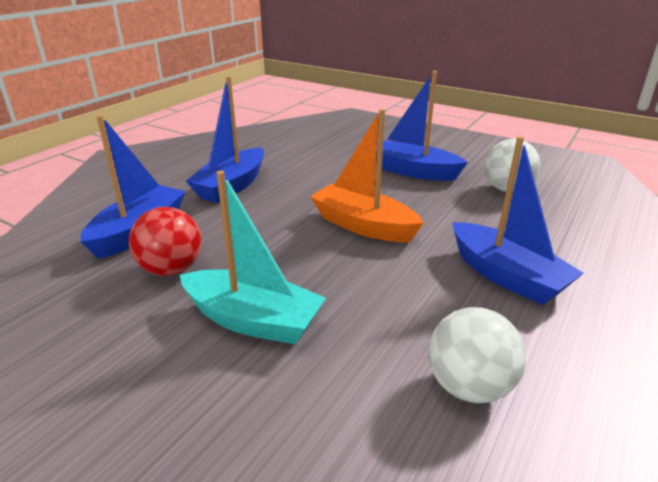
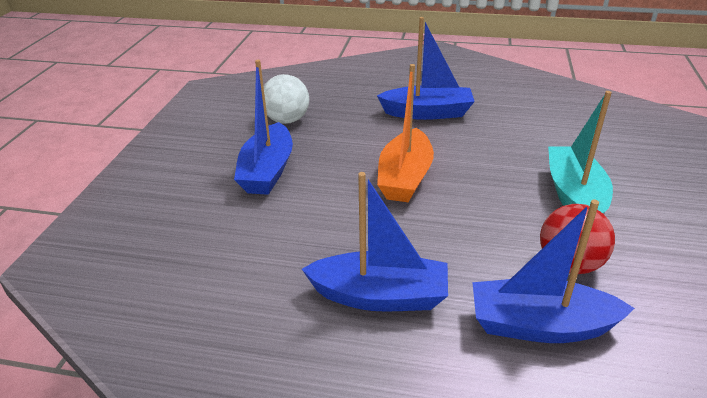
camera: 110 degrees left, 5 degrees up
white ball [428,307,526,403] -> none
blue boat [452,136,584,305] -> blue boat turned 60 degrees clockwise [377,17,475,120]

